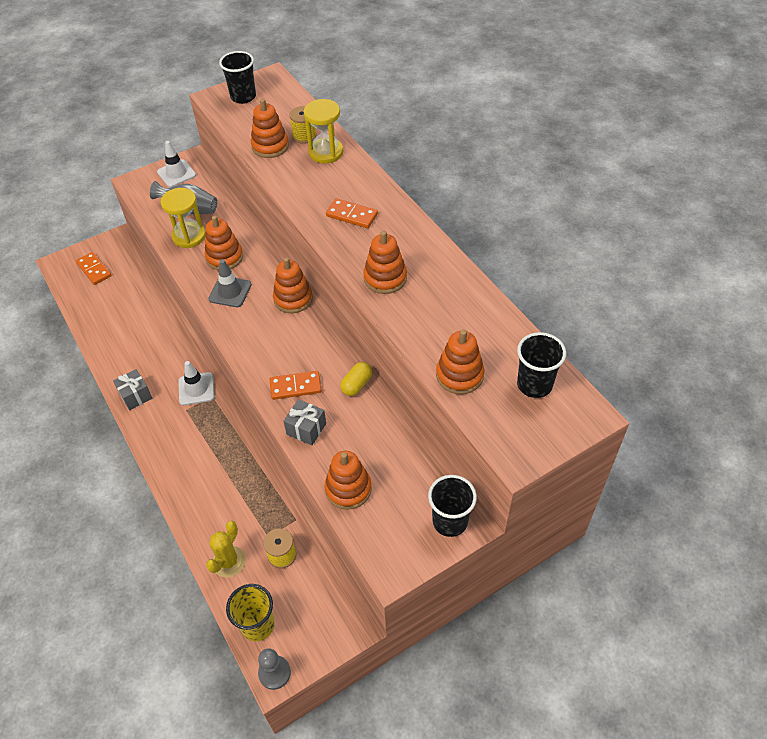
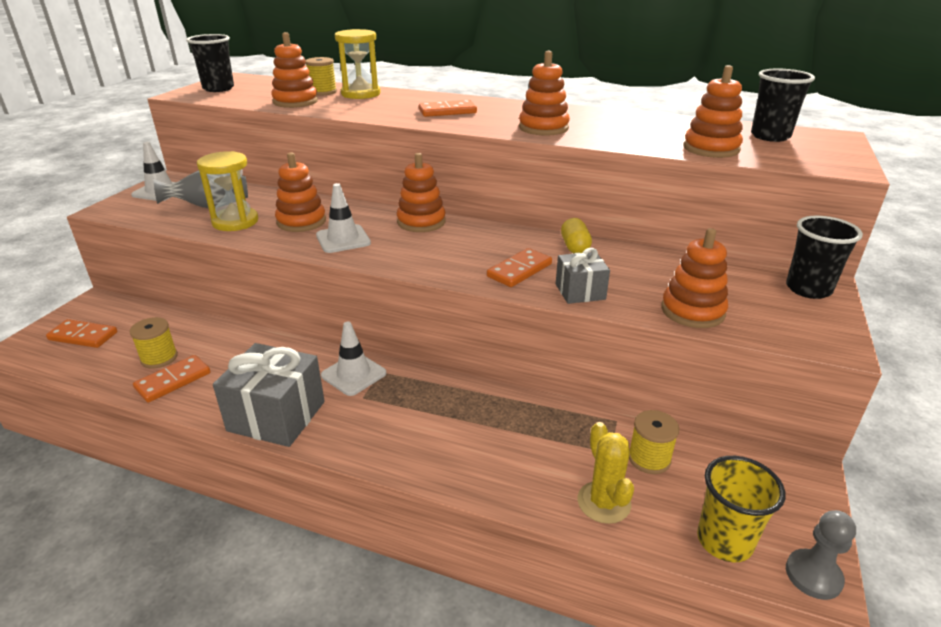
camera: 40 degrees left, 20 degrees down
grey gift [113,369,152,410] -> grey gift [213,343,325,447], size x1.77
grey traffic cone [208,259,252,307] -> white traffic cone [316,183,371,253]
none -> yellow spool [130,317,178,369]
none -> orange domino [133,355,210,403]

